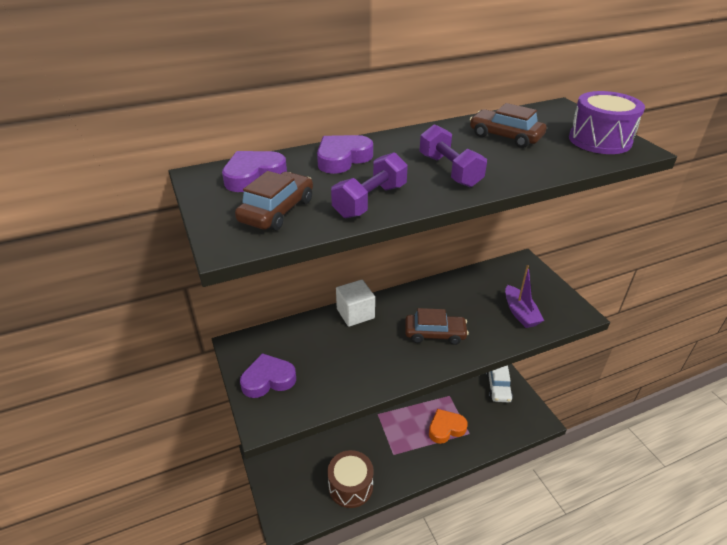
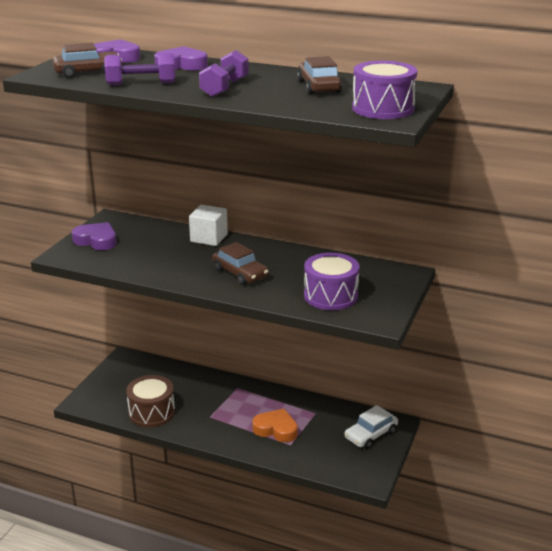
camera: 45 degrees right, 10 degrees down
purple boat [505,265,544,328] -> purple drum [304,253,359,310]

